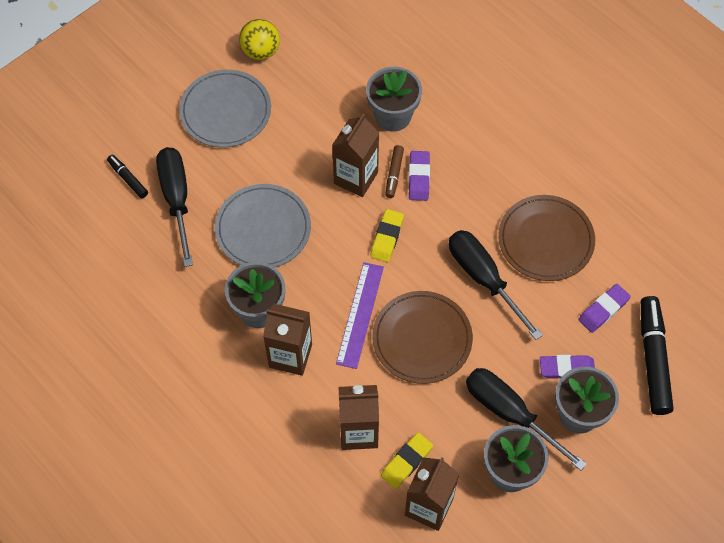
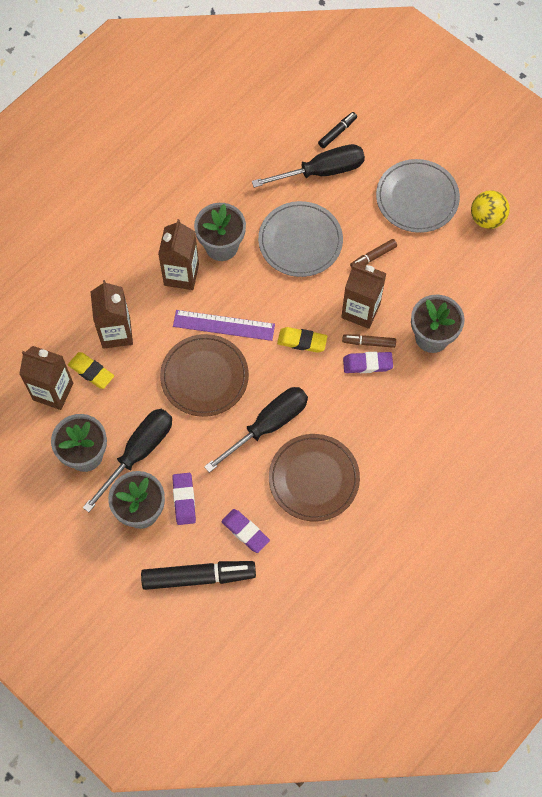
camera: 85 degrees right, 5 degrees up
none -> brown marker [350,239,397,268]

